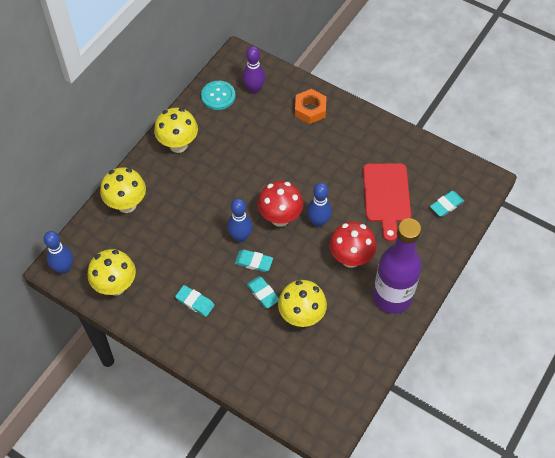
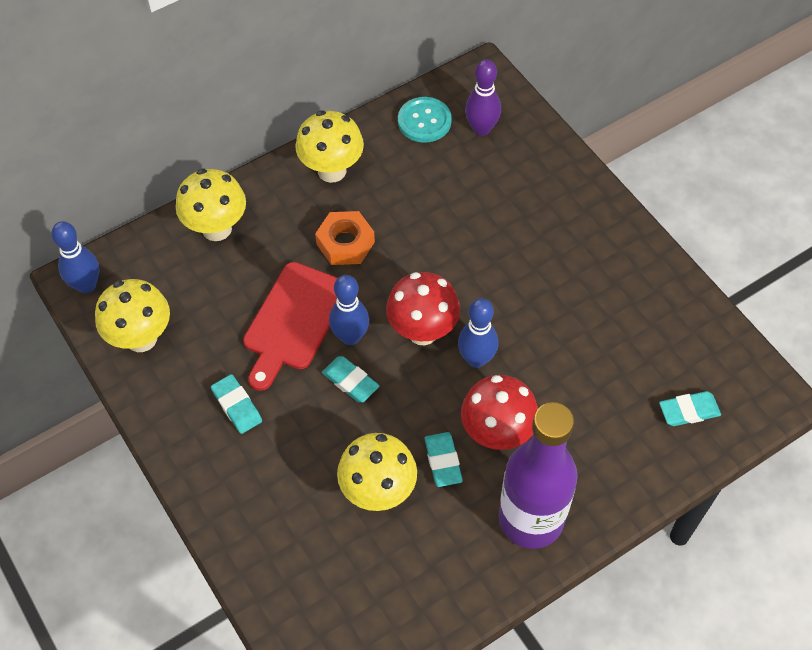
camera: 25 degrees right, 0 degrees up
turquoise eraser [246,276,279,308] -> turquoise eraser moved to [424,432,463,487]
orange nut [295,89,327,124] -> orange nut moved to [315,211,375,265]
red cutting board [363,163,411,242] -> red cutting board moved to [243,262,337,391]

